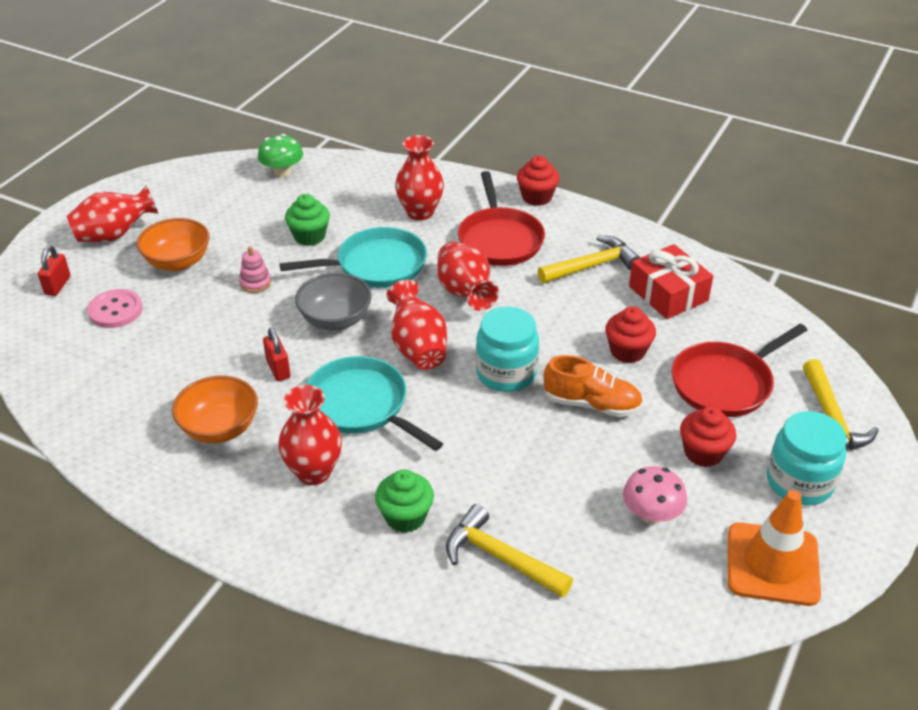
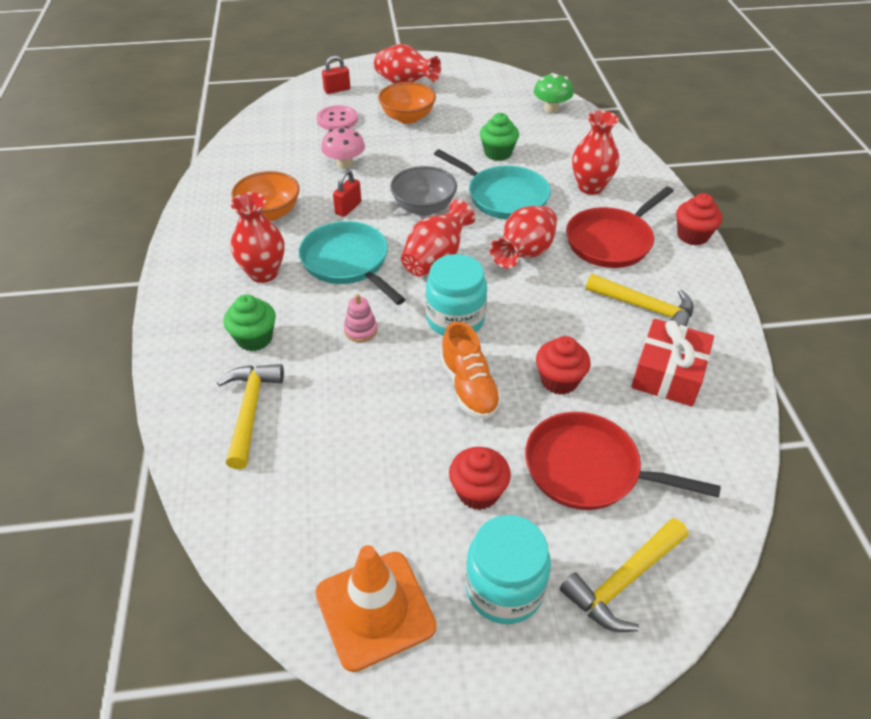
camera: 55 degrees right, 5 degrees up
pink stacking toy [239,246,271,293] -> pink stacking toy moved to [344,294,378,342]
turquoise pan [306,356,443,451] -> turquoise pan turned 45 degrees counterclockwise [299,221,406,305]
pink mushroom [623,466,687,524] -> pink mushroom moved to [321,126,365,169]

